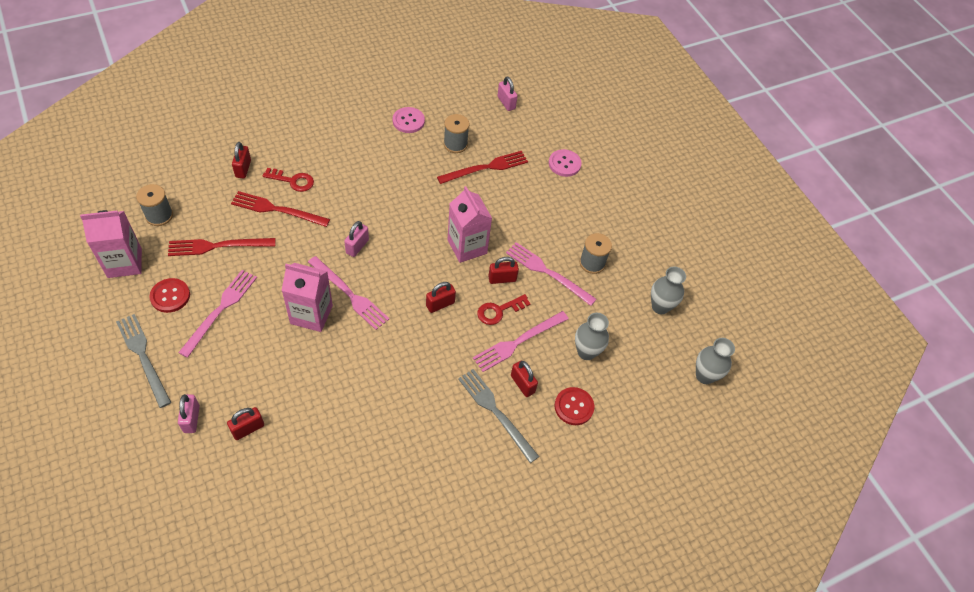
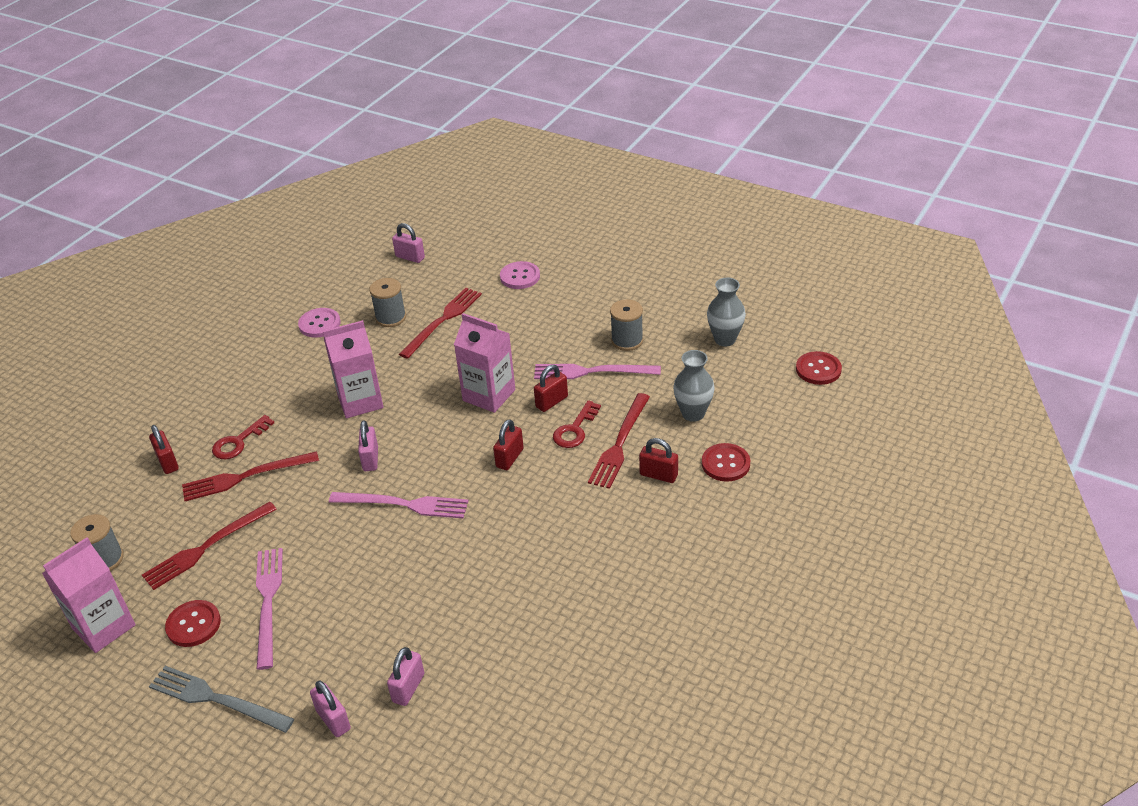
camera: 25 degrees left, 15 degrees down
red padlock [227,407,264,440] -> pink padlock [387,647,424,706]
red key [263,168,314,192] -> red key turned 150 degrees clockwise [212,415,274,459]
pink carton [281,263,333,332] -> pink carton moved to [323,320,384,418]
grey fork [458,369,539,463] -> none
pink fork [473,311,568,372] -> red fork [588,393,650,489]
grey vase [696,338,735,384] -> red button [796,351,842,385]

